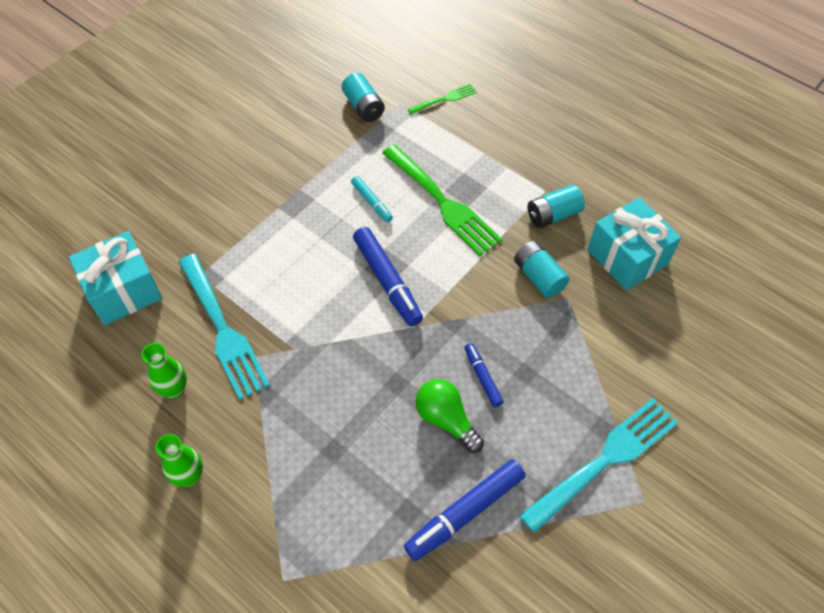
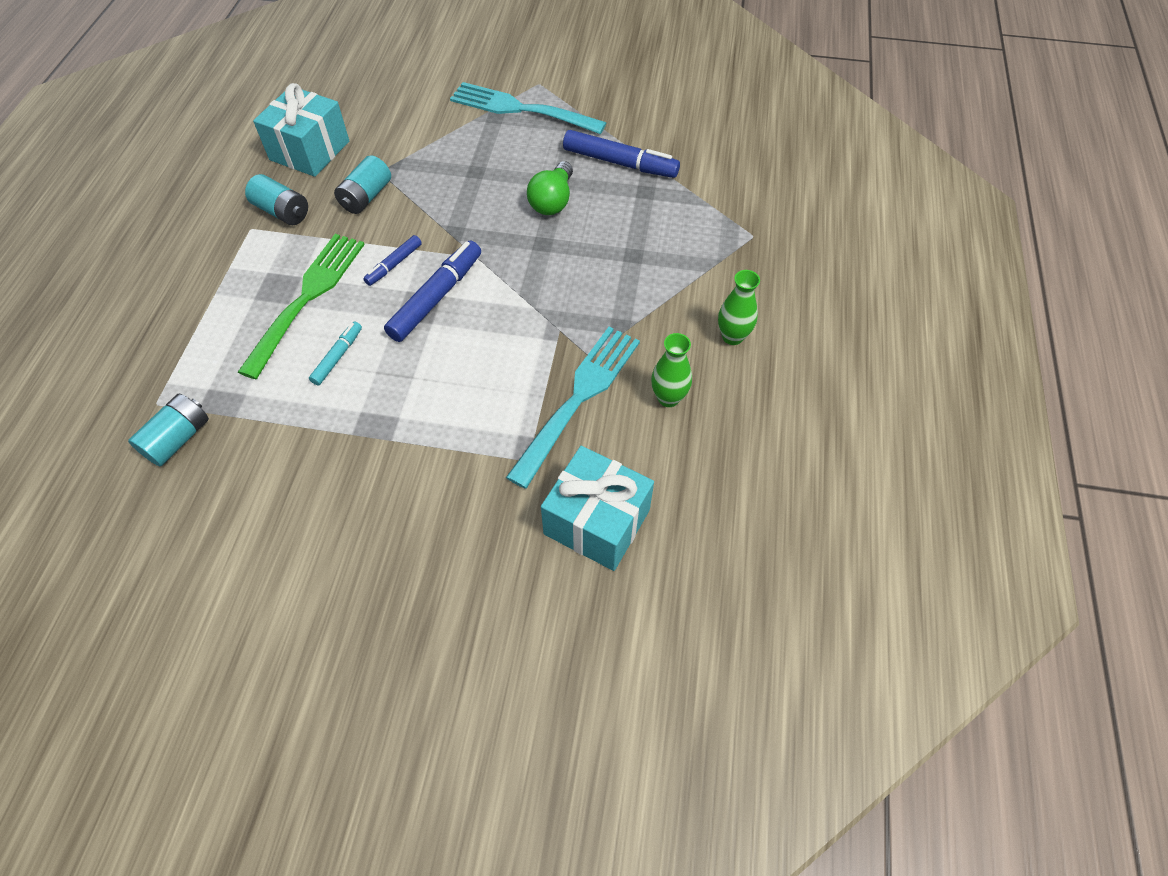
camera: 120 degrees left, 0 degrees up
green fork [408,84,477,115] -> none
blue marker [464,343,503,407] -> blue marker moved to [363,235,422,286]

